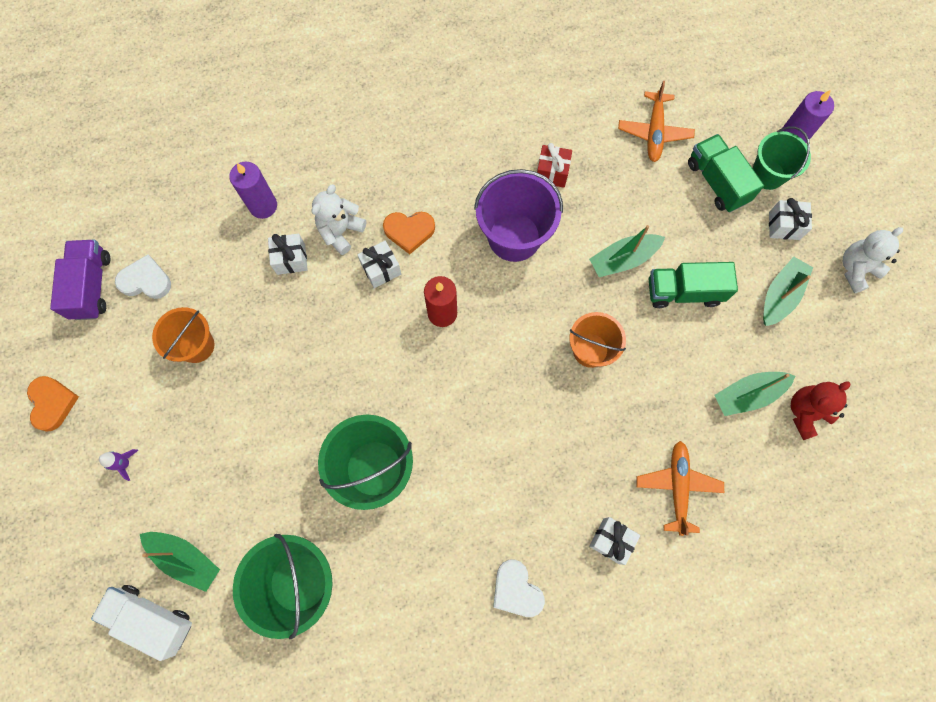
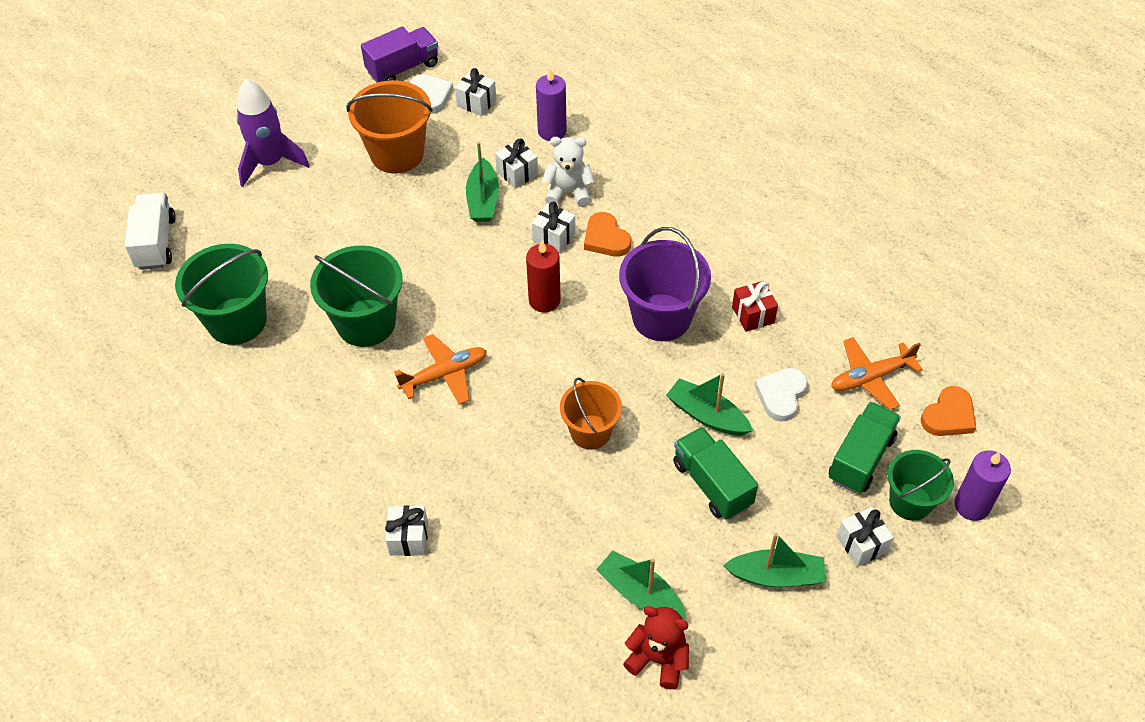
camera: 60 degrees right, 20 degrees down
orange heart [27,376,79,431] -> orange heart moved to [921,386,976,436]
purple rocket [99,449,139,481] -> purple rocket [237,79,310,187], size x2.39
green boat [140,532,220,592] -> green boat moved to [466,142,499,222]
orange bucket [152,307,214,363] -> orange bucket [346,80,433,174], size x1.54
white heart [493,560,545,617] -> white heart moved to [754,368,808,422]
orange plane [637,441,724,536] -> orange plane moved to [394,334,487,404]
white teddy bear [843,227,903,293] -> none
none -> white gift [455,68,496,116]

